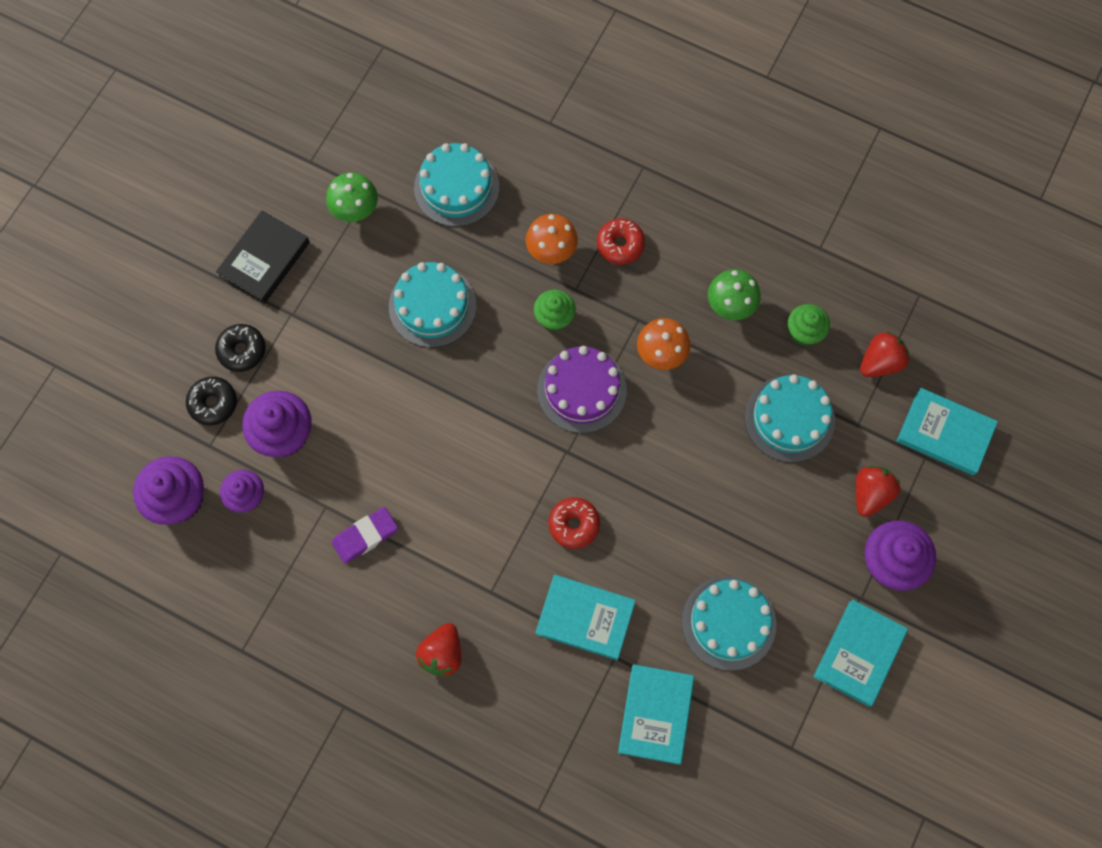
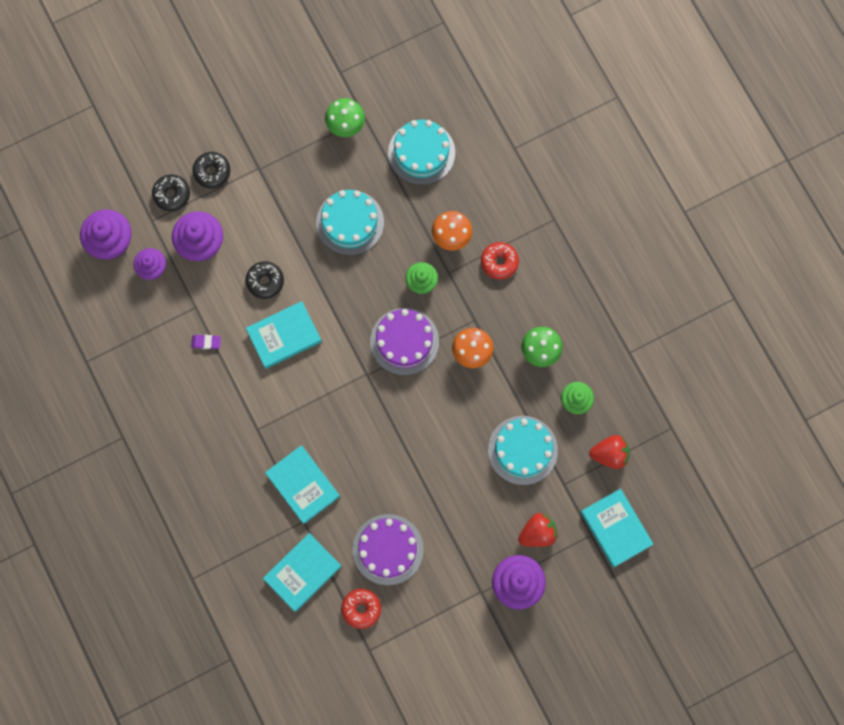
camera: 35 degrees right, 5 degrees up
black book [216,210,310,304] -> none
purple eraser [332,507,398,564] -> purple eraser [191,335,221,349], size x0.62
red strawberry [416,623,462,677] -> none
red donut [548,497,600,549] -> red donut moved to [341,589,381,629]
turquoise cake [682,576,776,671] -> purple cake [353,514,424,585]
turquoise book [813,599,908,707] -> turquoise book moved to [246,301,322,369]
none -> black donut [246,261,284,299]

